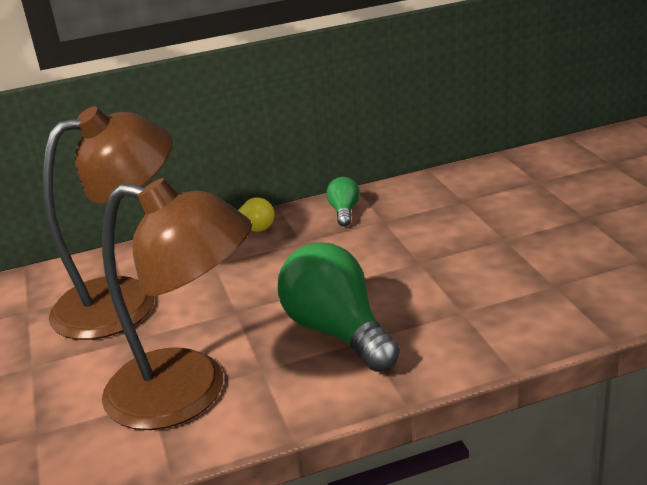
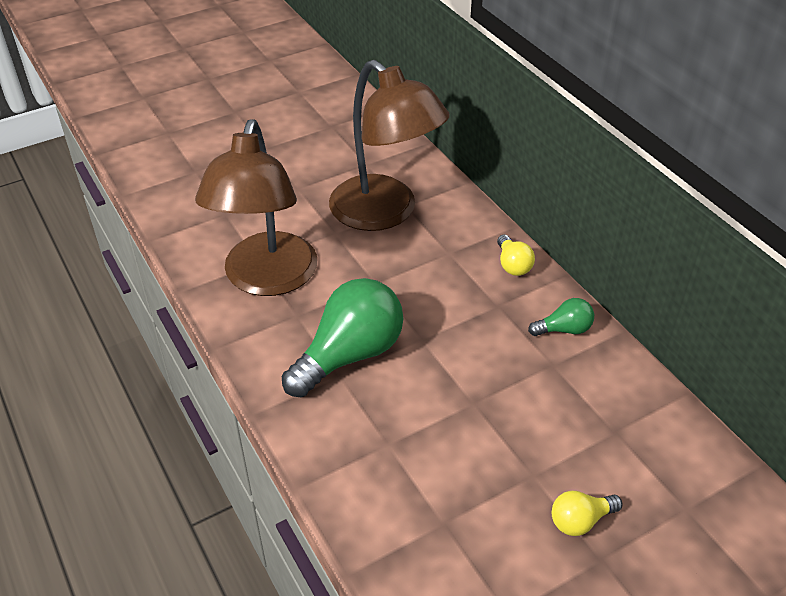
camera: 75 degrees right, 15 degrees up
none -> yellow light bulb [552,491,622,536]

